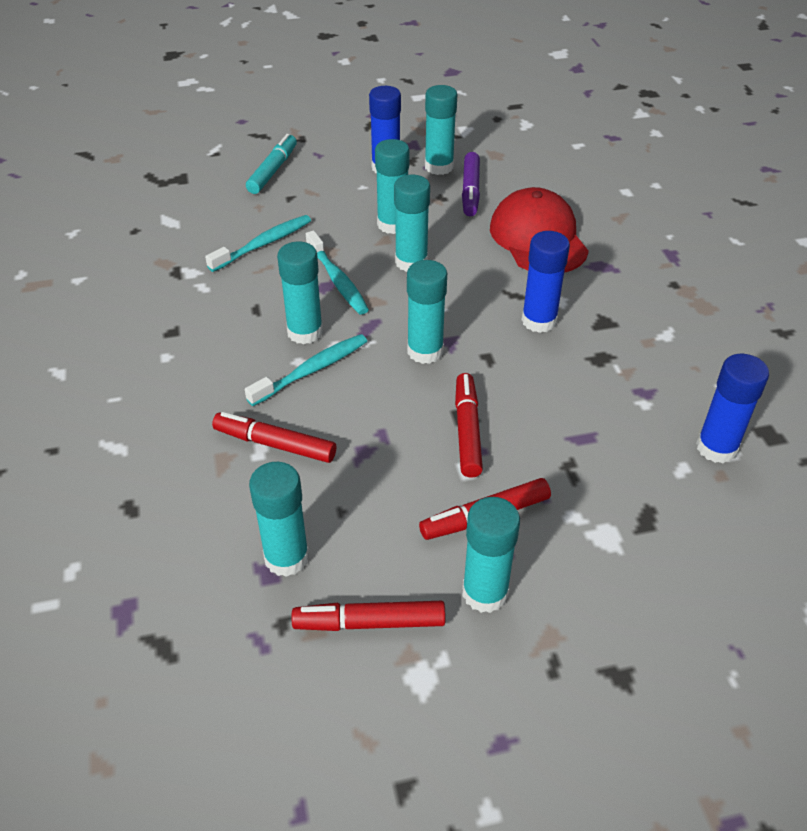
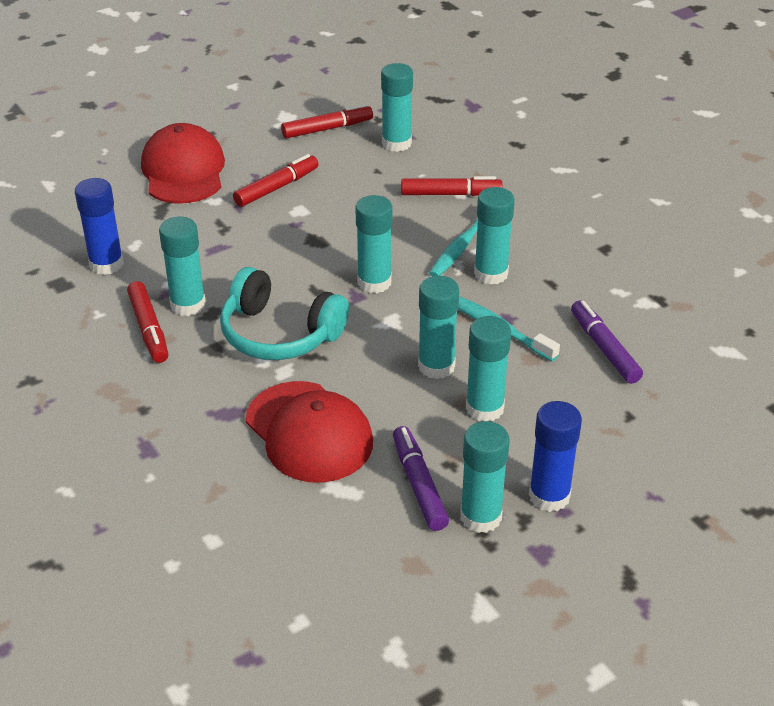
camera: 160 degrees right, 5 degrees down
turquoise toothbrush [205,215,311,272] -> purple marker [571,300,643,384]
turquoise marker [246,134,297,194] -> none
red marker [455,373,483,478] -> red marker moved to [127,281,168,363]
turquoise glue stick [462,497,520,613] -> turquoise glue stick moved to [159,217,206,316]
blue glue stick [522,231,570,333] -> turquoise headphones [220,267,349,360]
none -> red cap [141,123,225,203]

